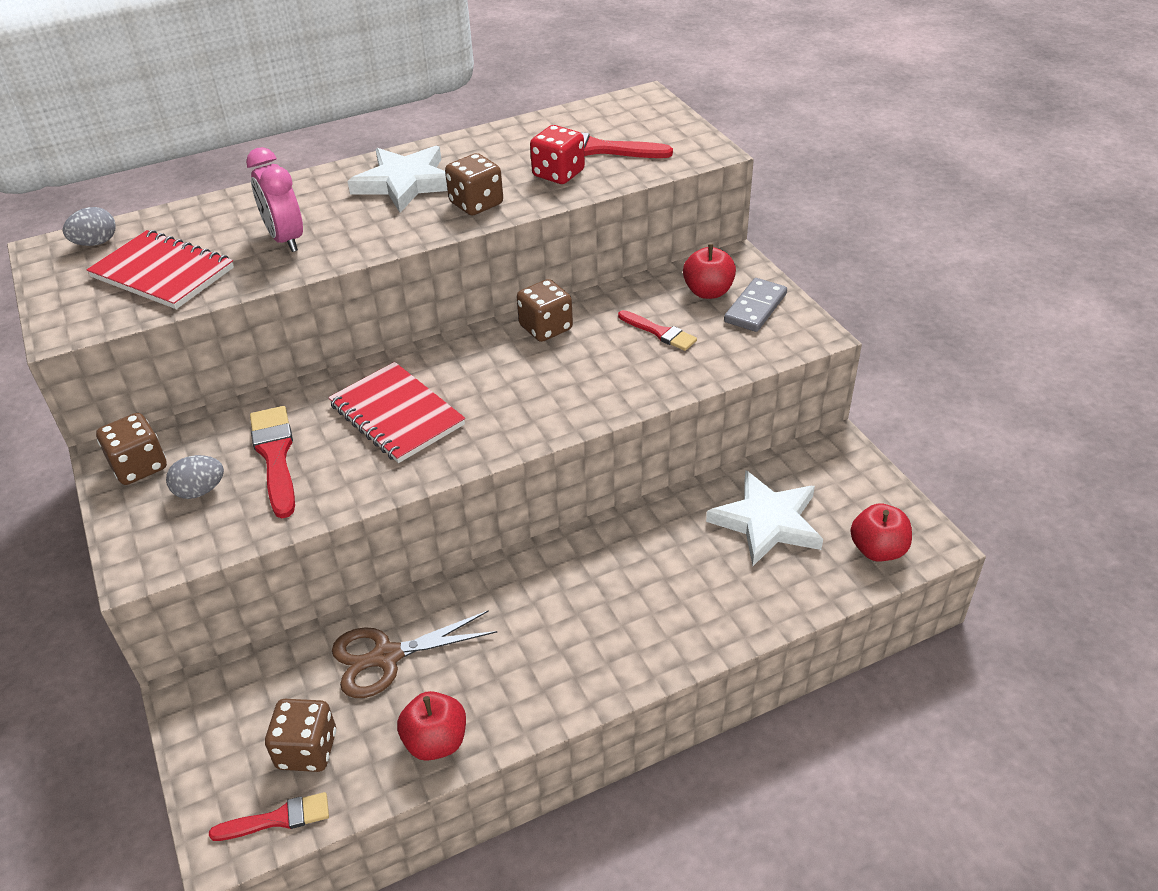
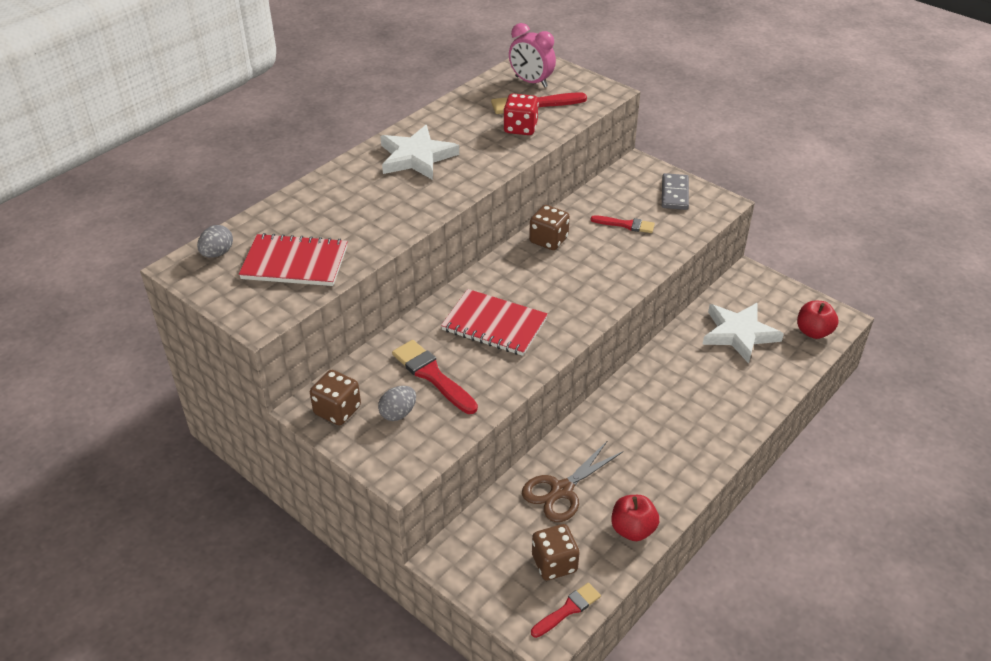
camera: 25 degrees left, 0 degrees up
pink clock [246,147,303,252] -> pink clock moved to [509,23,556,88]
brown dice [445,153,503,215] -> none
red apple [683,244,736,299] -> none

